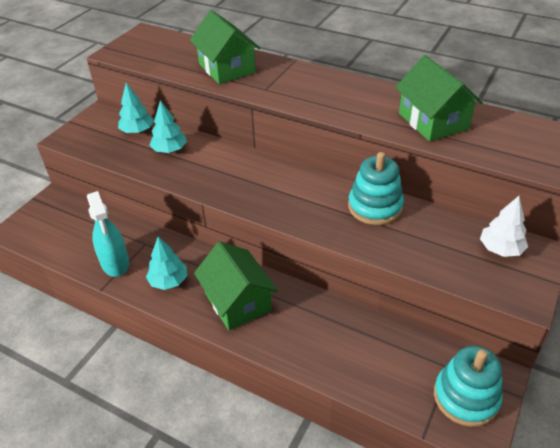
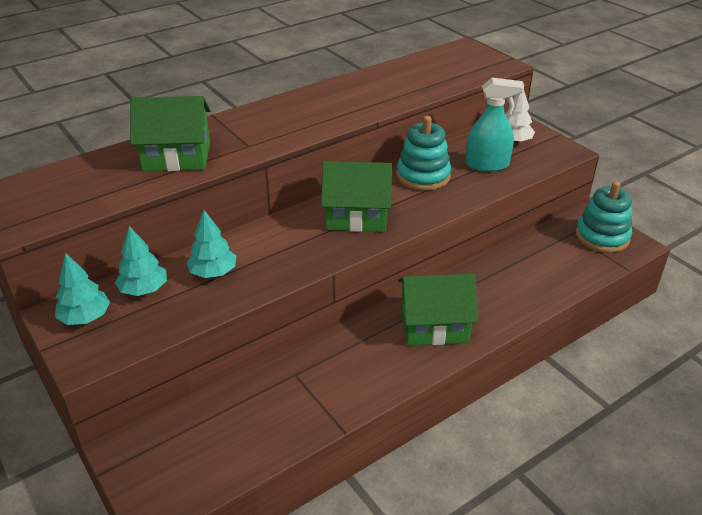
camera: 65 degrees left, 5 degrees down
turquoise spray bottle [87,191,129,277] -> turquoise spray bottle moved to [466,78,524,172]
turquoise tree [146,237,187,290] -> turquoise tree moved to [55,253,110,325]
green house [395,55,483,141] -> green house moved to [321,161,392,232]

